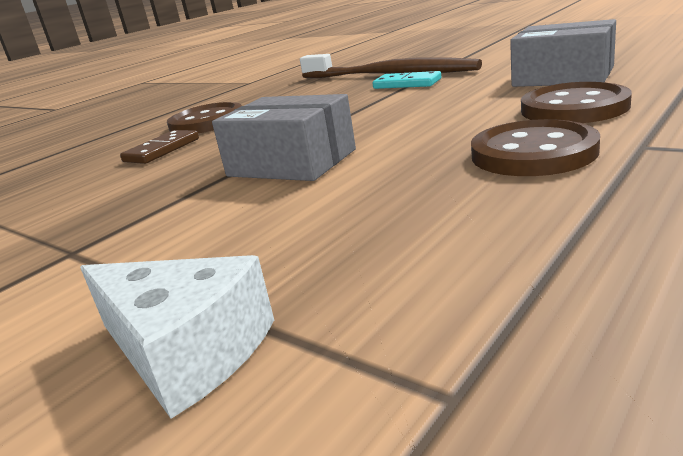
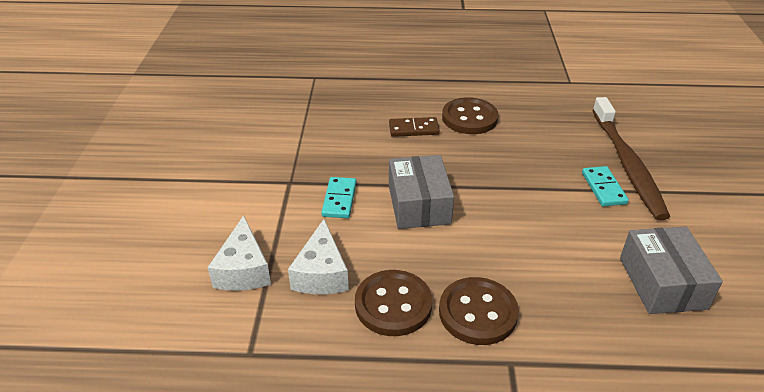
camera: 50 degrees right, 15 degrees up
brown button [521,82,632,123] -> brown button moved to [355,270,432,336]
none -> white cheese [288,219,349,294]
none -> turquoise domino [321,177,356,218]

